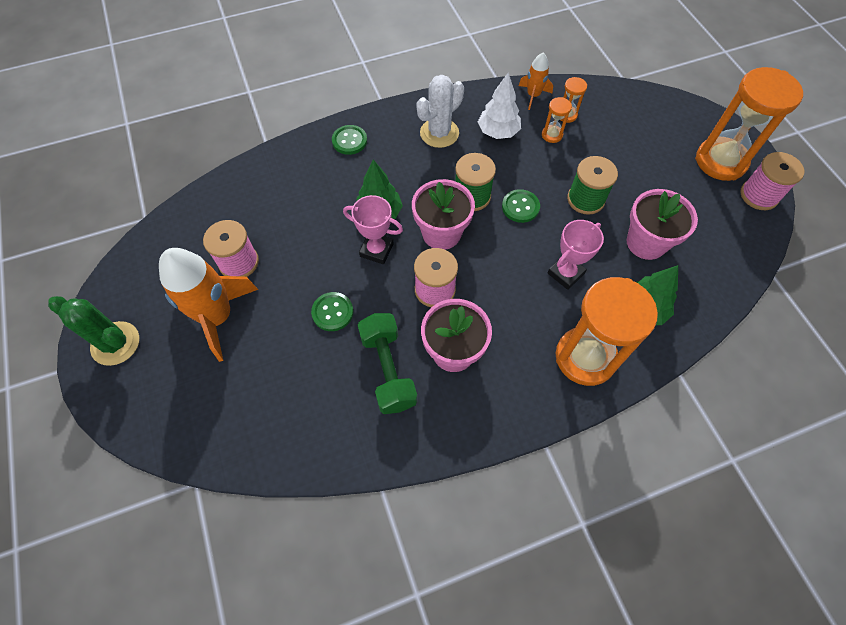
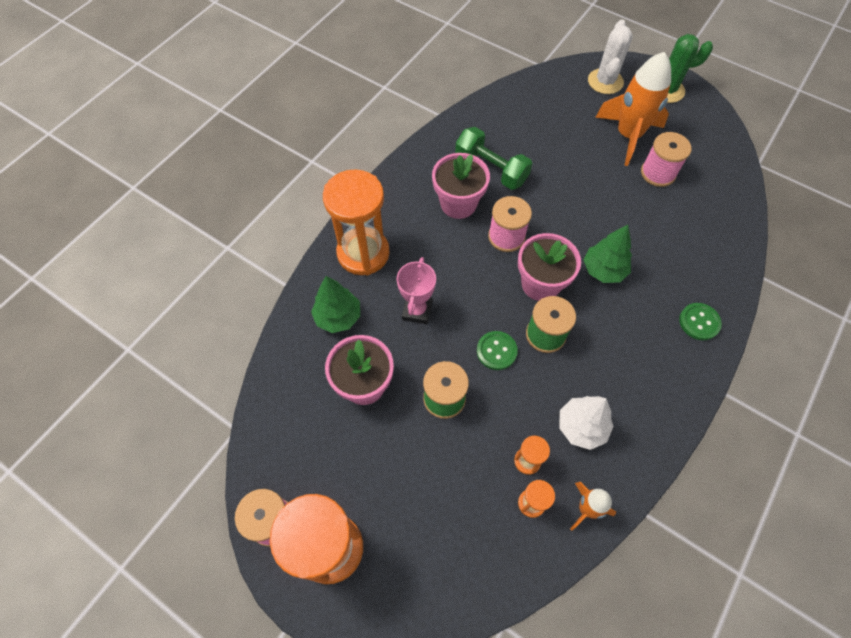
camera: 145 degrees right, 0 degrees up
green button [311,292,353,331] -> none
pink trophy [343,195,403,264] -> none
white cactus [416,75,464,148] -> white cactus moved to [588,20,633,94]

